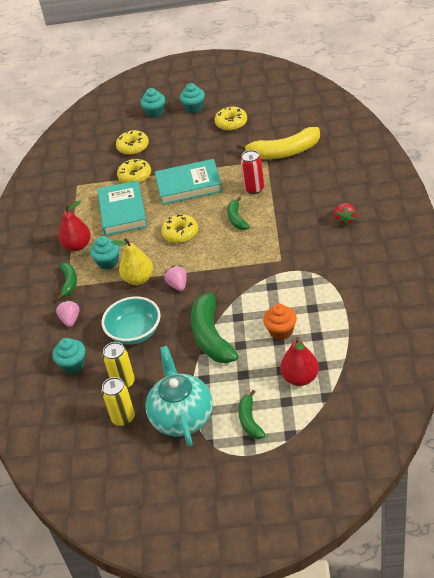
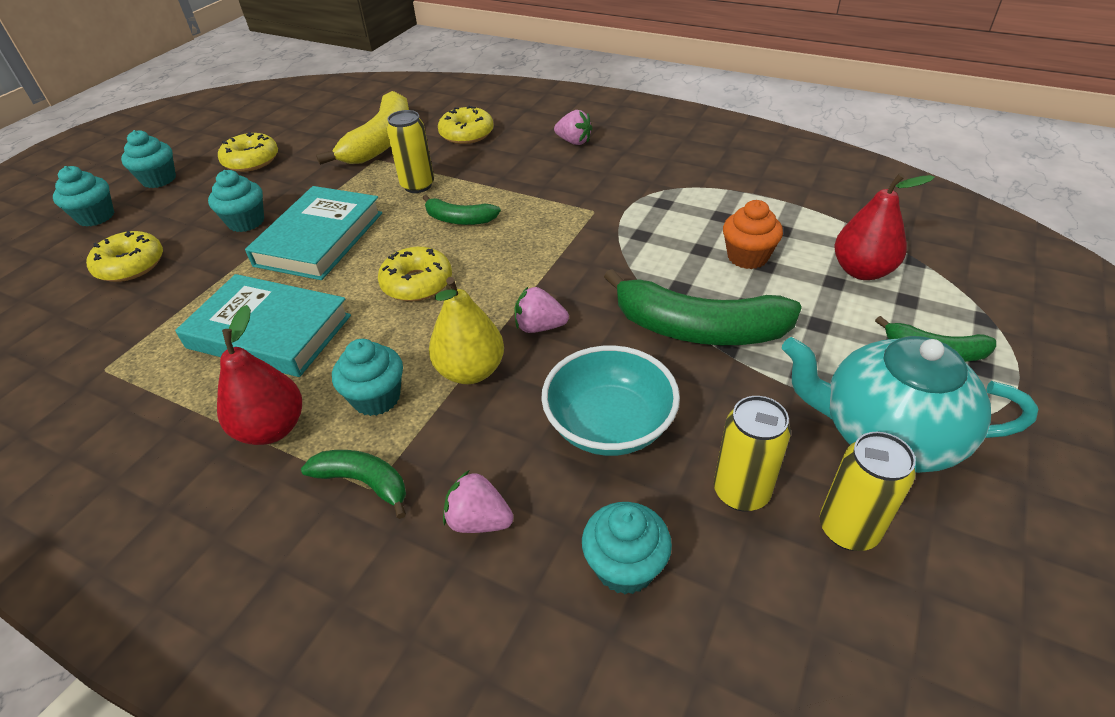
camera: 65 degrees left, 0 degrees up
yellow donut [117,159,151,183] -> yellow donut moved to [438,106,494,144]
red can [241,150,264,194] -> yellow can [387,110,434,193]
red strawberry [334,203,356,225] -> pink strawberry [554,110,592,145]
none -> turquoise cupcake [208,170,264,232]

